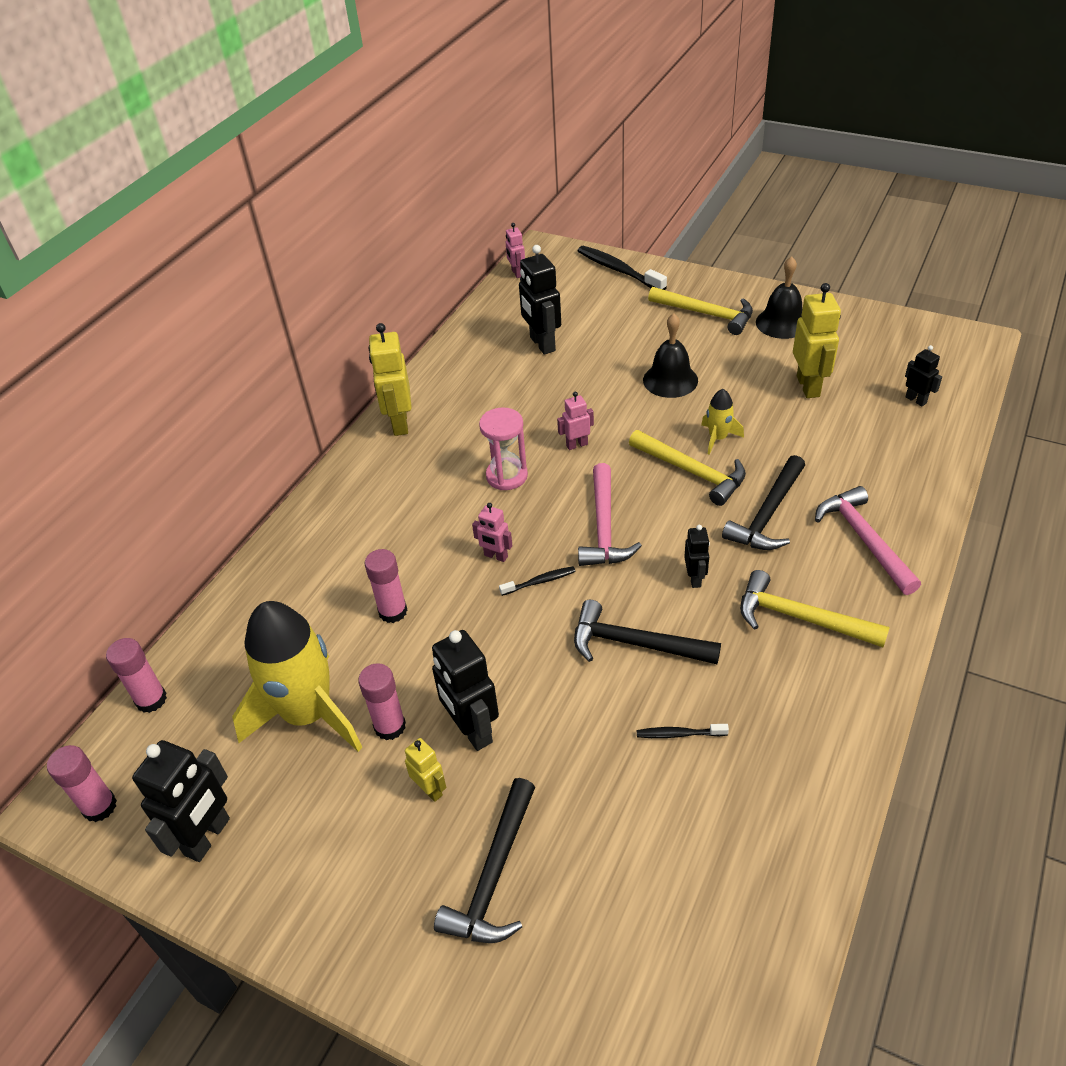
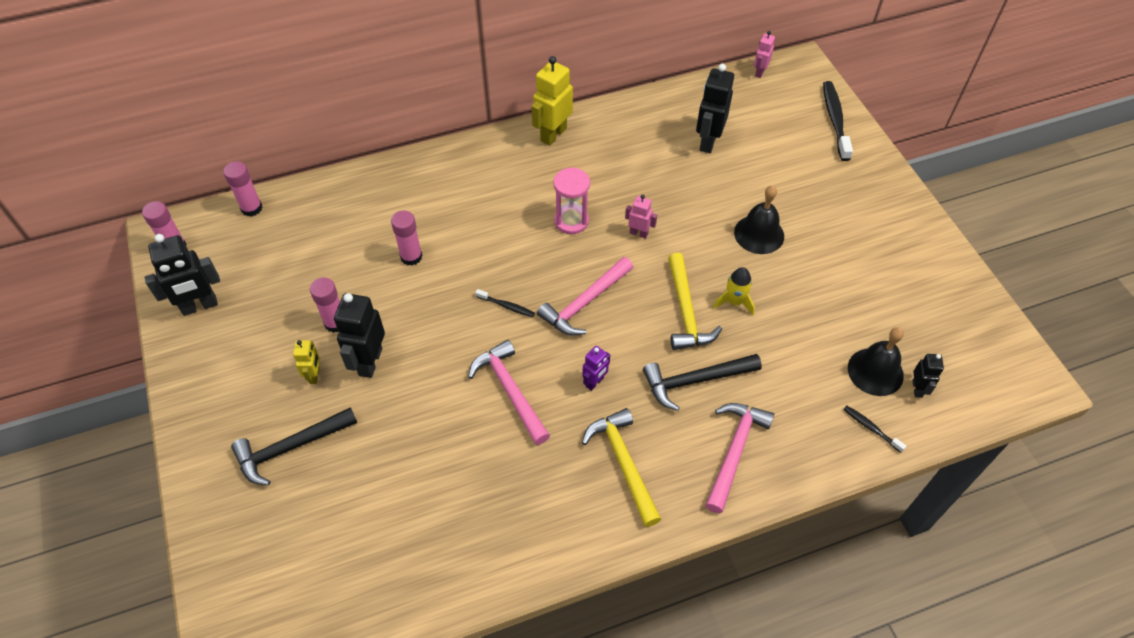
camera: 40 degrees right, 10 degrees up
yellow rocket [232,601,362,752] -> none
pink robot [472,503,513,562] -> none
black hammer [574,600,721,664] -> pink hammer [468,340,550,445]
black toothbrush [637,724,729,738] -> black toothbrush moved to [843,406,906,453]
yellow hammer [648,287,753,335] -> none
black robot [684,525,710,588] -> purple robot [582,346,610,391]
black bell [756,256,802,339] -> black bell moved to [848,327,904,396]
yellow robot [793,283,841,398] -> none

